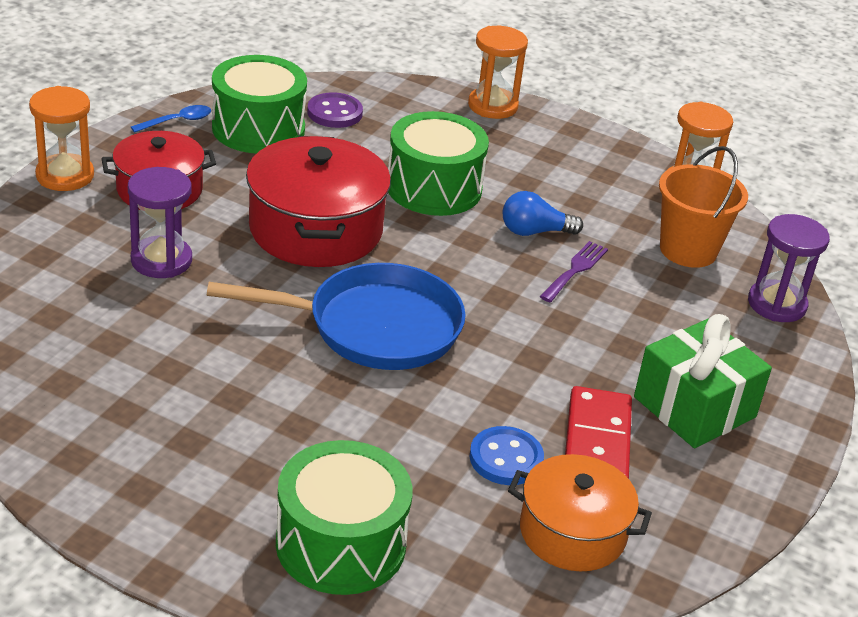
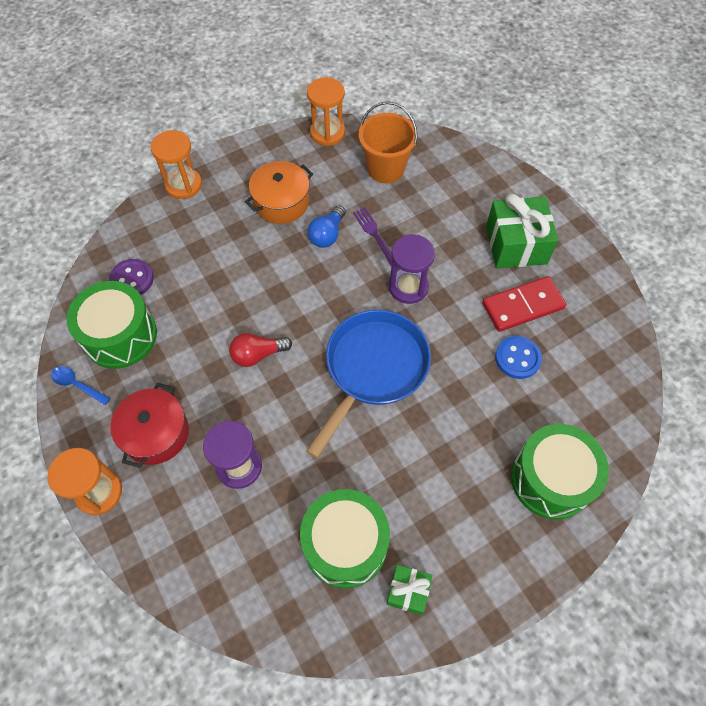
camera: 55 degrees left, 25 degrees up
blue spoon [131,105,211,133] -> blue spoon turned 60 degrees counterclockwise [51,366,110,405]
red pot [246,136,391,267] -> red light bulb [229,333,292,367]
green drum [388,111,489,216] -> green drum moved to [300,489,390,588]
orange pot [508,454,652,571] -> orange pot moved to [245,161,313,224]
red domino [565,386,632,479] -> red domino turned 60 degrees counterclockwise [482,276,566,332]
purple hourglass [748,214,830,322] -> purple hourglass moved to [389,234,435,304]
none -> green gift [387,565,432,615]

